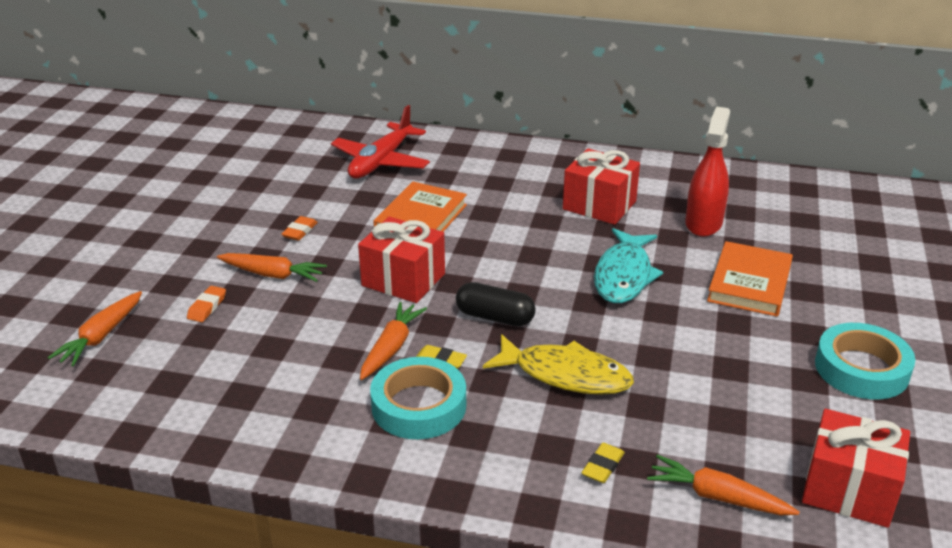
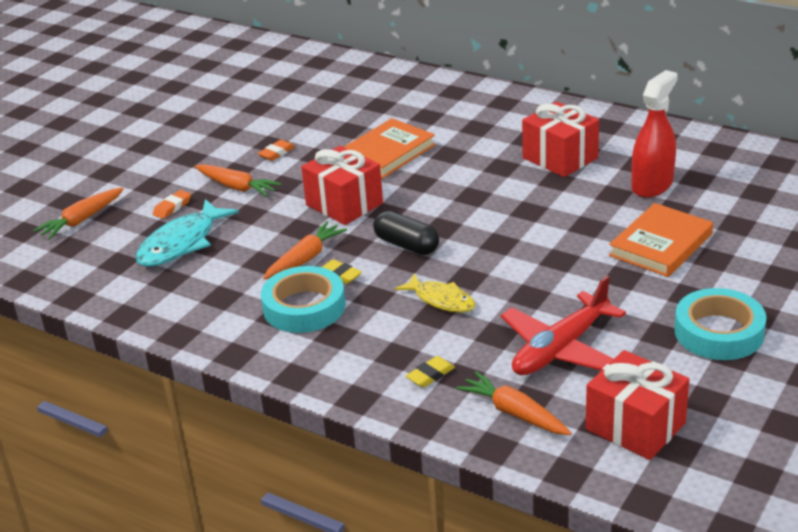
camera: 20 degrees right, 0 degrees up
red plane [331,105,430,179] -> red plane moved to [501,276,626,375]
yellow fish [483,334,634,395] -> yellow fish [395,274,475,313], size x0.65
turquoise fish [594,228,663,303] -> turquoise fish moved to [136,199,239,267]

